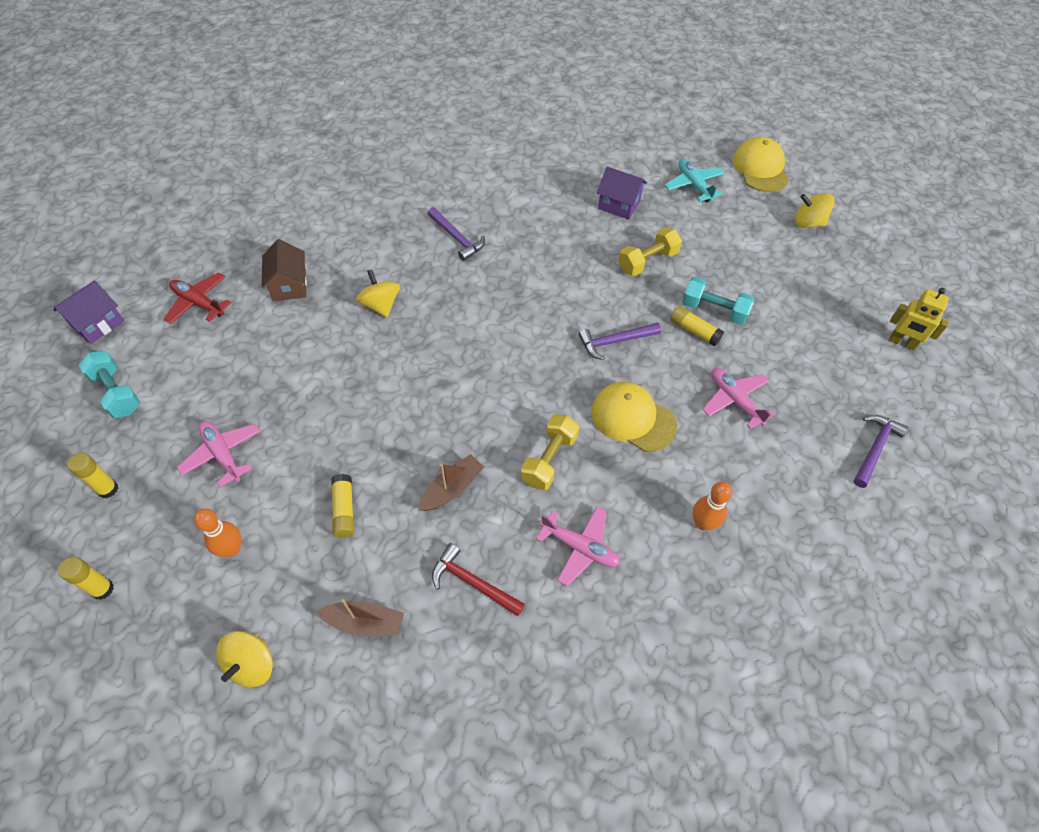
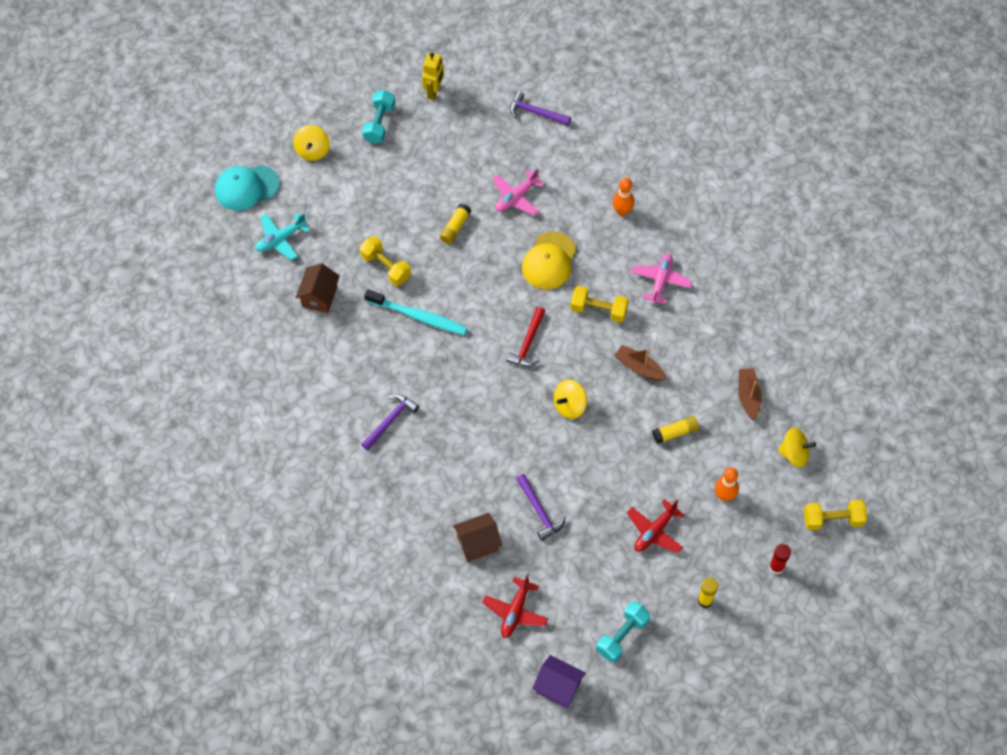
camera: 100 degrees left, 5 degrees up
yellow glue stick [58,557,114,600] -> red glue stick [769,544,791,574]
pink plane [177,421,260,487] -> red plane [627,499,685,553]
yellow spinning top [356,269,400,317] -> yellow spinning top moved to [554,380,587,419]
red hammer [432,543,525,616] -> red hammer moved to [506,307,545,366]
purple hammer [578,322,661,360] -> purple hammer moved to [516,474,565,540]
purple house [597,166,647,220] -> brown house [295,263,340,313]
turquoise dumbbell [682,277,755,325] -> turquoise dumbbell moved to [362,90,395,144]
yellow cap [733,137,789,192] -> turquoise cap [215,165,280,211]
none -> turquoise toothbrush [364,289,468,335]
none -> yellow dumbbell [804,500,867,530]

